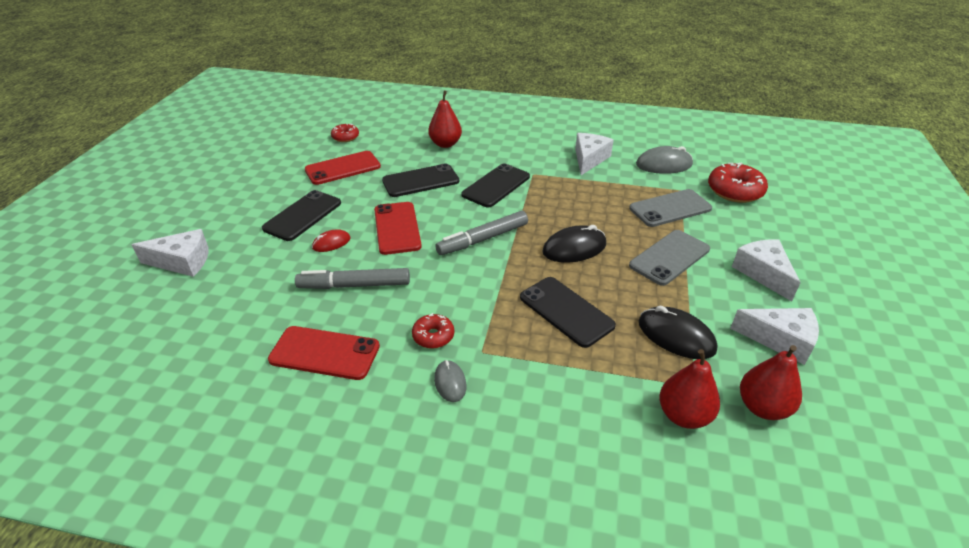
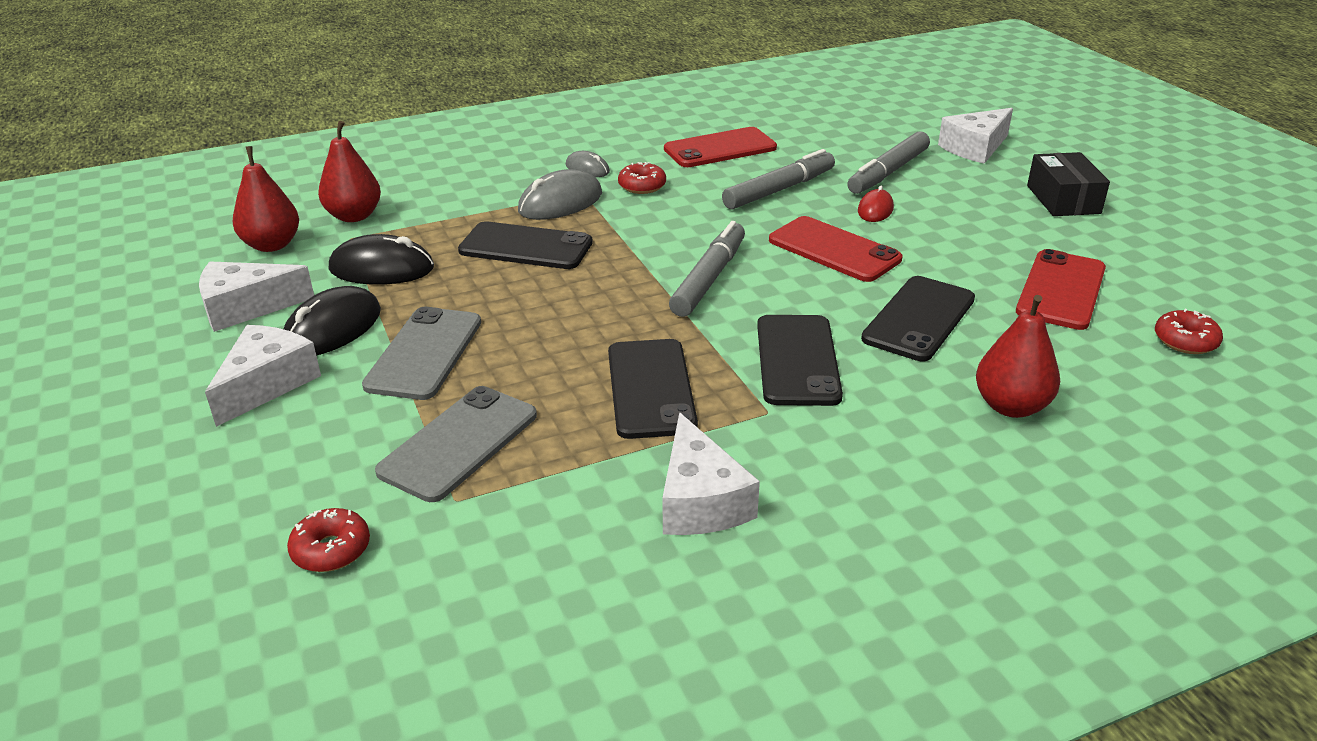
camera: 145 degrees right, 5 degrees down
black phone [262,190,341,241] -> black phone moved to [608,339,698,439]
black mouse [542,225,606,263] -> black mouse moved to [284,286,381,355]
grey mouse [636,146,693,174] -> grey mouse moved to [518,169,602,220]
red donut [708,163,768,203] -> red donut [287,508,370,572], size x0.57
white cheese [732,239,800,301] -> white cheese turned 105 degrees counterclockwise [205,325,321,427]
none -> grey marker [847,132,930,194]
none -> black box [1027,152,1110,216]

